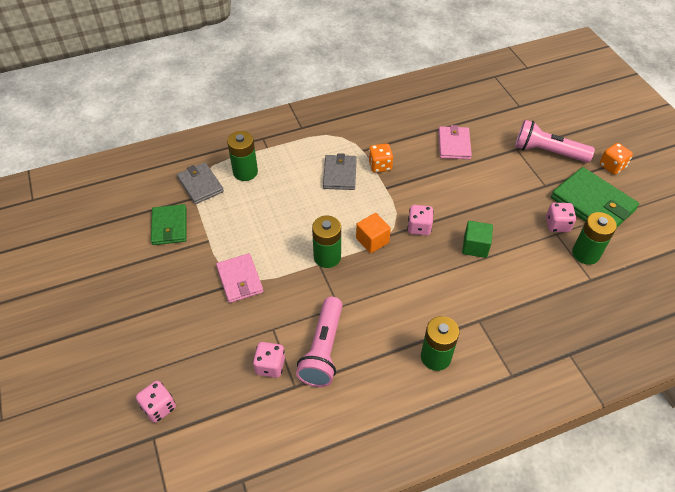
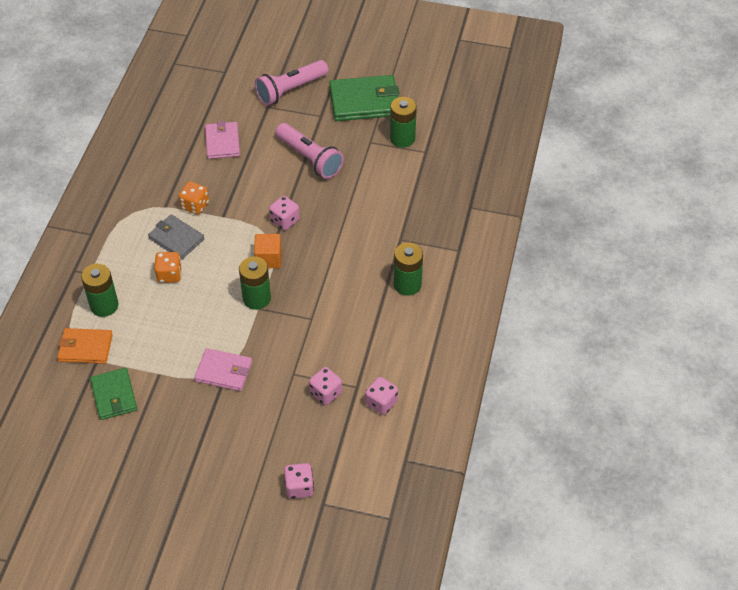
camera: 55 degrees left, 0 degrees up
green wallet [151,204,187,245] -> green wallet turned 45 degrees clockwise [90,368,137,420]
grey wallet [177,162,224,204] -> orange wallet [57,328,113,364]
pink flashlight [296,297,343,387] -> pink flashlight moved to [276,123,344,179]
pink wallet [438,125,472,159] -> pink wallet turned 45 degrees clockwise [205,121,240,159]
green cube [462,221,493,258] -> none
pink dice [546,203,576,232] -> pink dice moved to [365,377,398,415]
orange dice [600,143,633,175] -> orange dice moved to [154,252,182,283]

